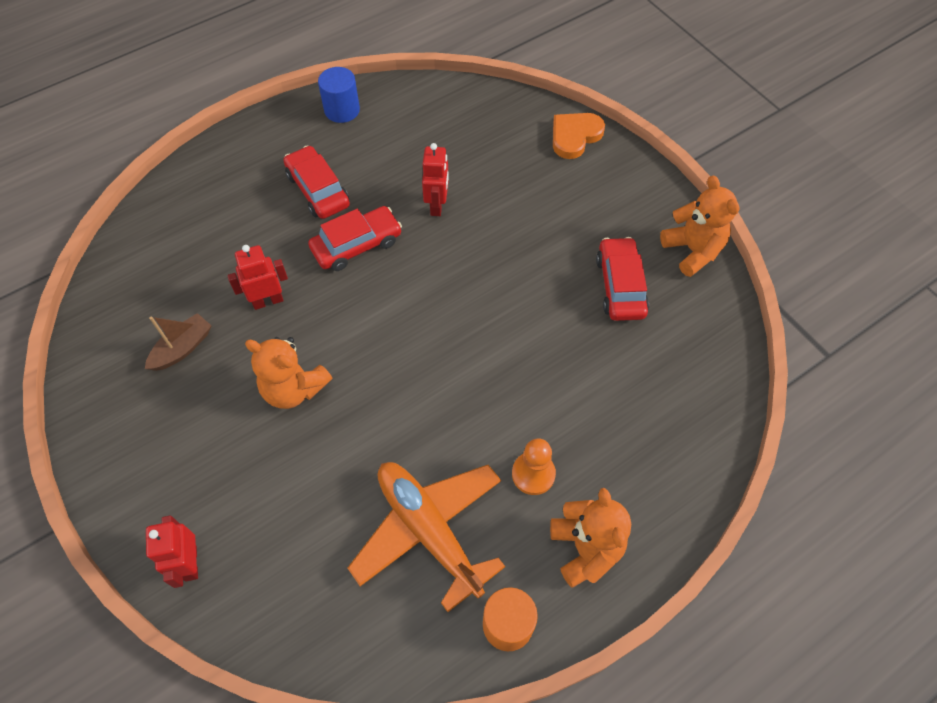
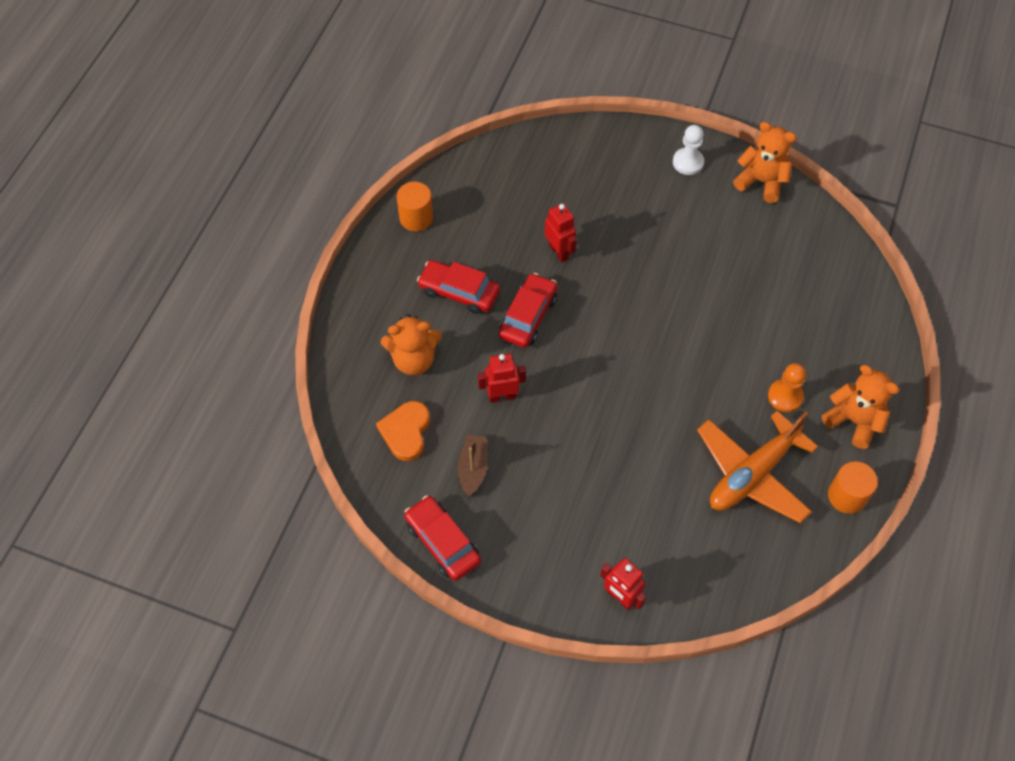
camera: 35 degrees left, 0 degrees up
red robot [227,245,288,310] -> red robot turned 45 degrees clockwise [478,354,526,403]
orange teddy bear [245,337,332,409] -> orange teddy bear moved to [381,314,442,375]
blue cylinder [318,67,360,123] -> orange cylinder [396,182,433,231]
orange plane [348,462,505,612] -> orange plane turned 60 degrees counterclockwise [697,411,818,523]
orange heart [553,113,605,159] -> orange heart moved to [376,401,430,461]
red car [596,237,649,321] -> red car moved to [404,496,481,581]
none -> white pawn [673,125,704,175]

